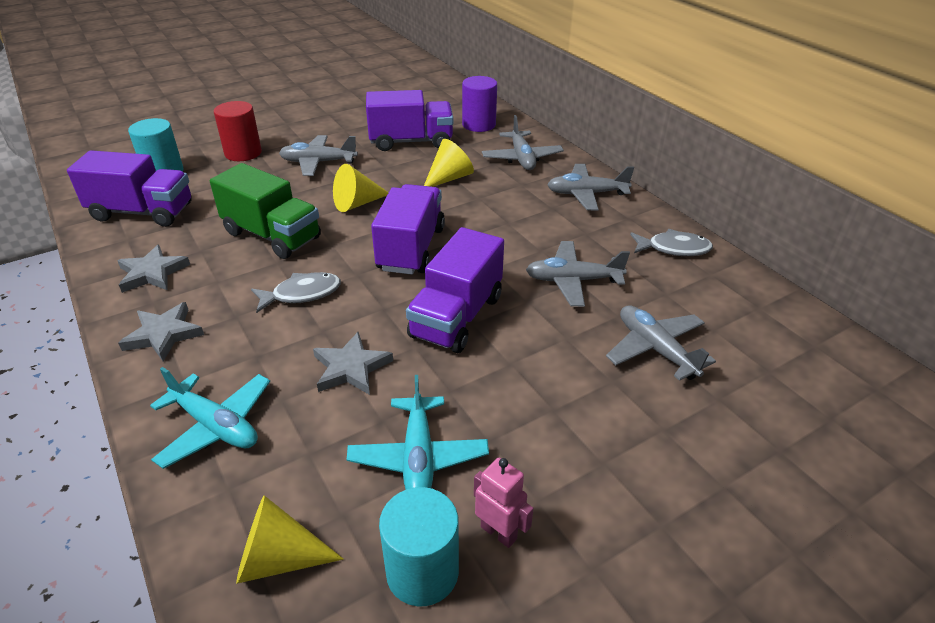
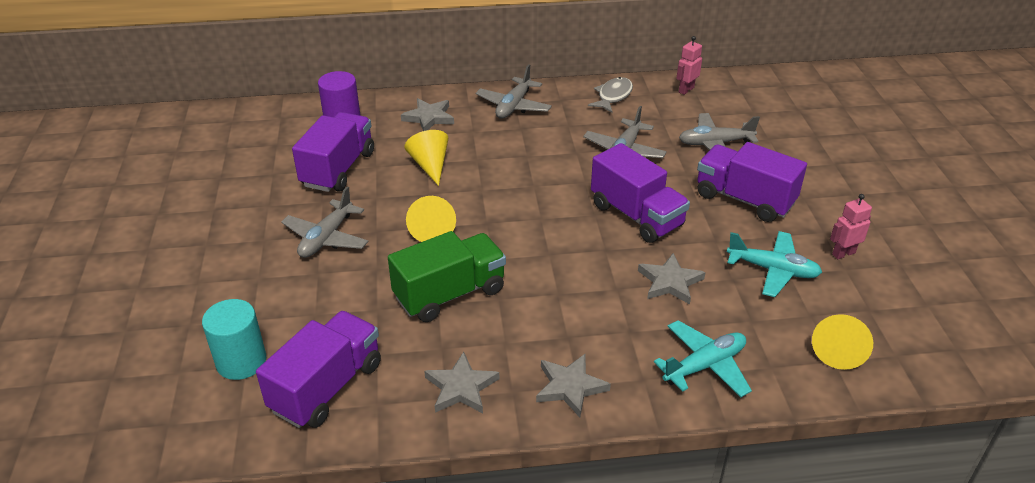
camera: 65 degrees left, 0 degrees up
red cylinder [214,101,262,161] -> none
grey fish [251,272,341,313] -> none
purple truck [371,184,445,275] -> purple truck moved to [697,142,807,222]
turquoise cylinder [379,487,459,606] -> none
grey plane [482,115,564,170] -> grey star [401,98,454,131]
none -> pink robot [676,36,702,95]

